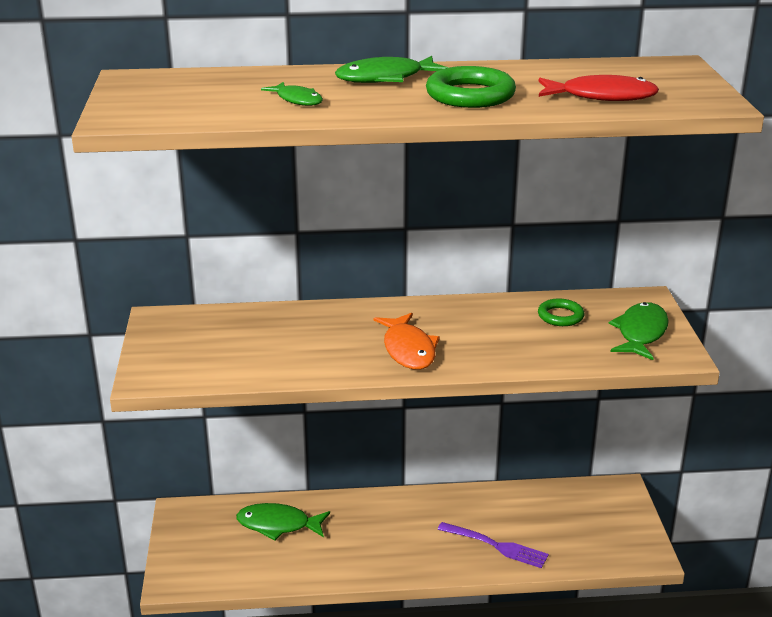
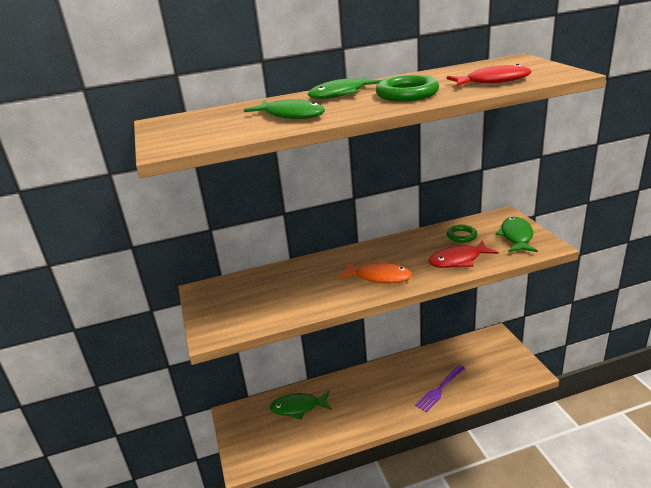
camera: 10 degrees left, 0 degrees up
green fish [261,82,323,106] -> green fish [244,99,325,119], size x1.61
orange fish [374,313,440,369] -> orange fish turned 45 degrees counterclockwise [338,261,412,284]
purple fork [437,522,549,568] -> purple fork turned 120 degrees clockwise [415,365,465,412]
none -> red fish [429,241,499,268]

